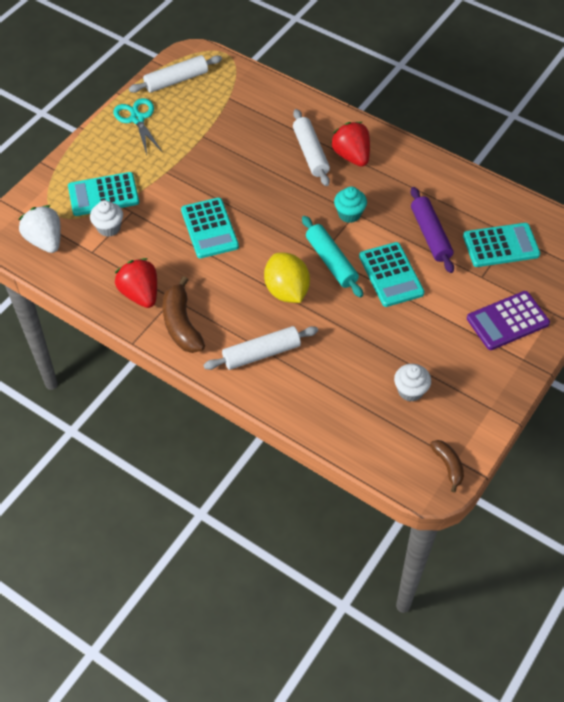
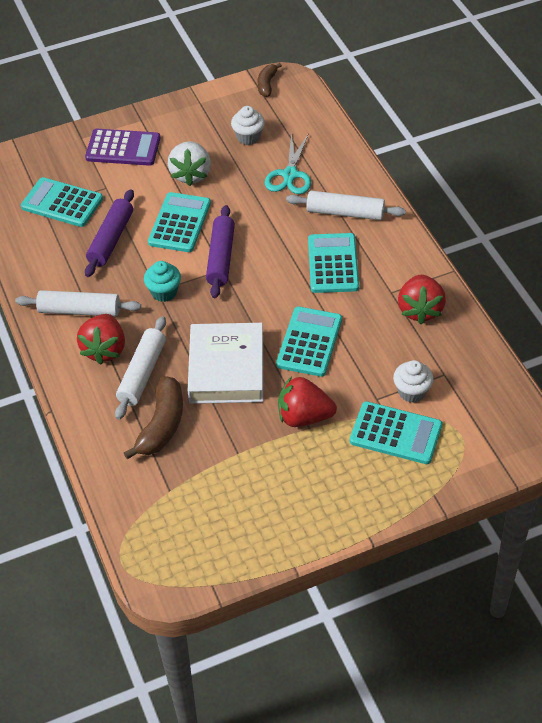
camera: 145 degrees left, 5 degrees down
white strawberry [18,205,61,253] -> white strawberry moved to [168,141,211,186]
turquoise scissors [113,98,162,155] -> turquoise scissors moved to [265,133,311,194]
white rolling pin [129,55,222,93] -> white rolling pin moved to [15,290,141,317]
brown banana [162,276,205,353] -> brown banana moved to [124,376,183,460]
yellow lemon [264,253,310,303] -> none
turquoise rolling pin [302,216,363,298] -> purple rolling pin [206,205,235,298]
none -> white book [188,323,263,404]
none -> red strawberry [278,376,337,427]
none -> turquoise calculator [308,233,359,293]

